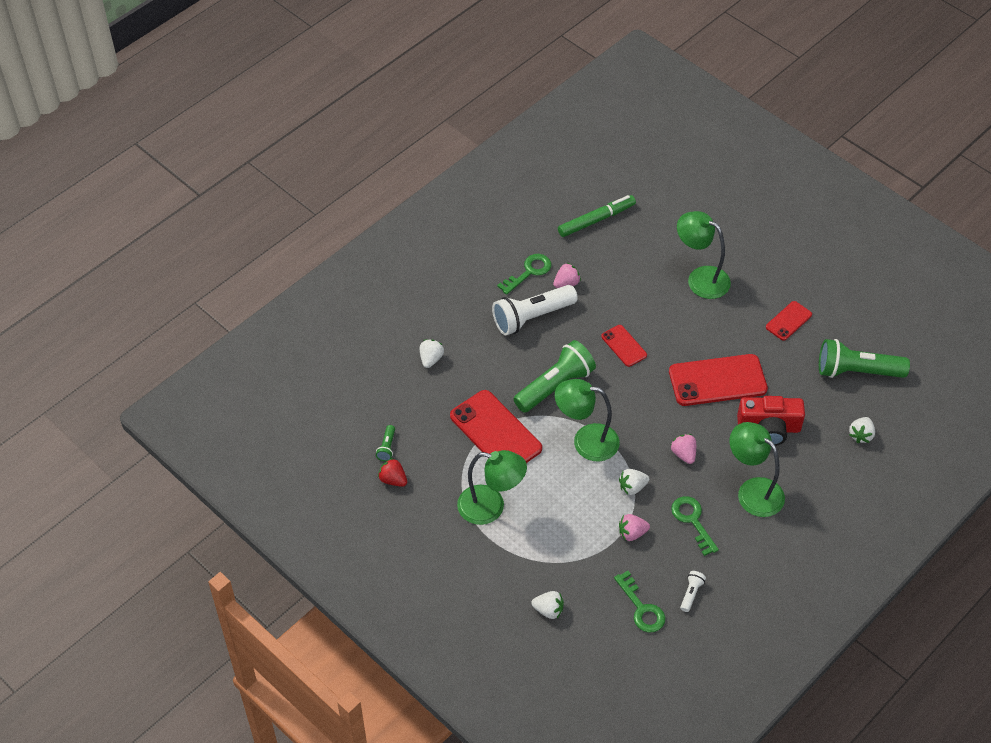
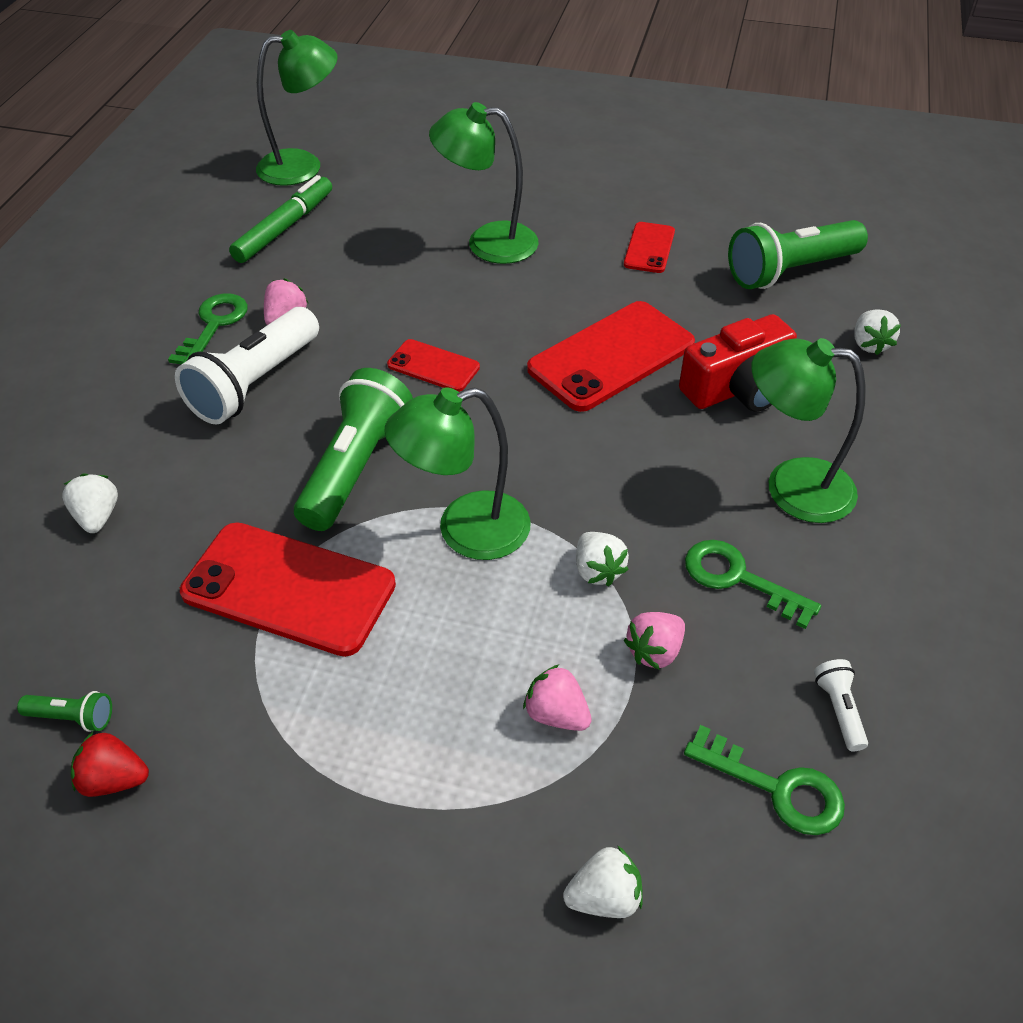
camera: 30 degrees left, 5 degrees down
green flashlight [376,425,395,461] -> green flashlight turned 60 degrees counterclockwise [17,691,112,732]
green lamp [457,450,527,525] -> green lamp moved to [256,30,338,186]
white strawberry [619,469,649,495] -> white strawberry turned 60 degrees counterclockwise [576,532,629,586]
pink strawberry [671,434,696,464] -> pink strawberry moved to [523,664,592,731]

